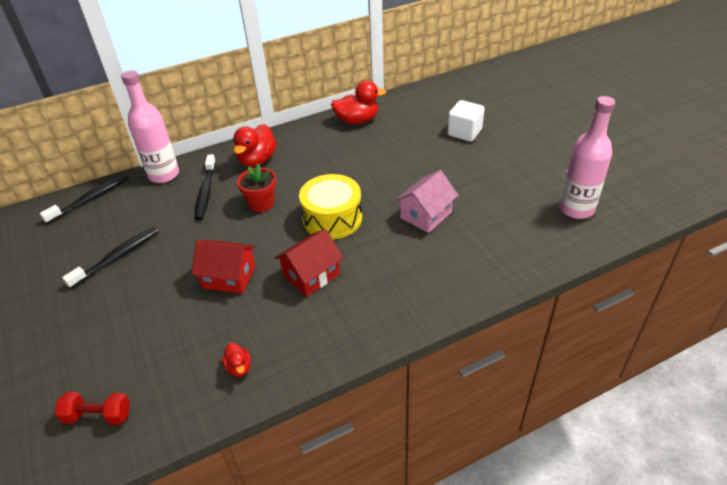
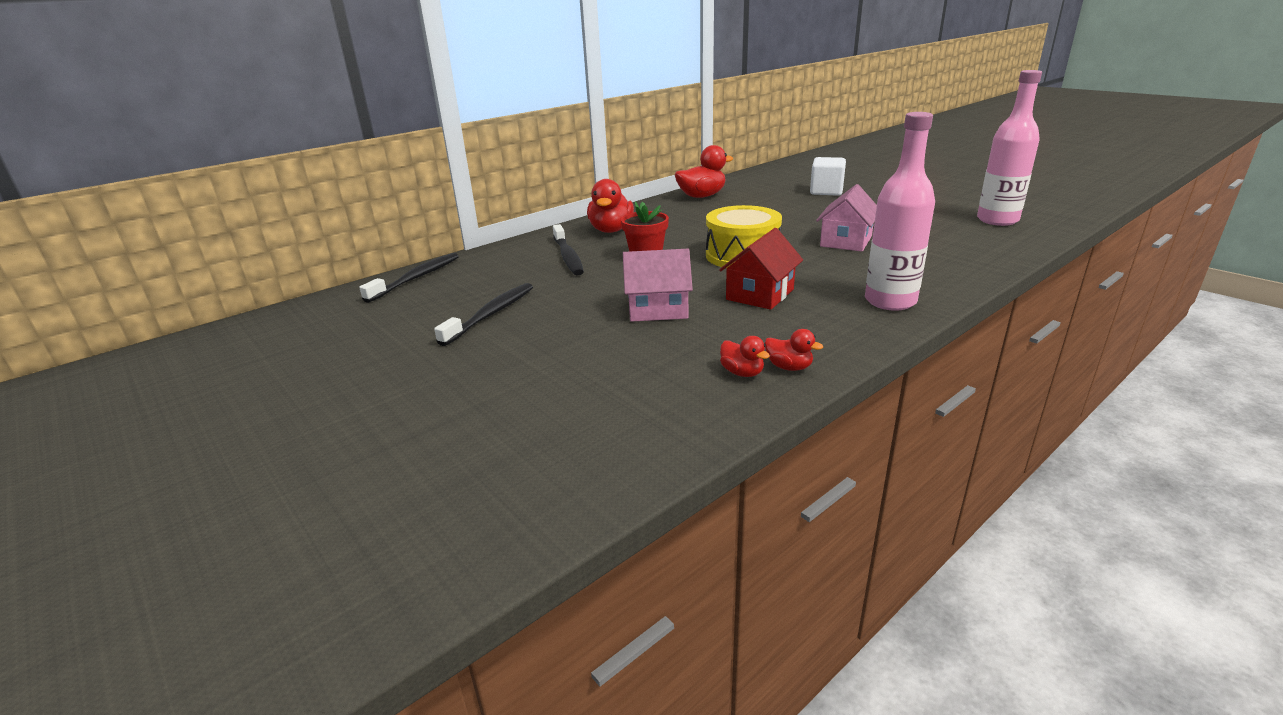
camera: 15 degrees left, 15 degrees down
red dumbbell [55,392,130,425] -> none
pink bottle [121,70,179,183] -> pink bottle moved to [865,112,935,311]
red house [191,240,256,294] -> pink house [623,249,693,322]
none -> red duck [765,329,823,371]

